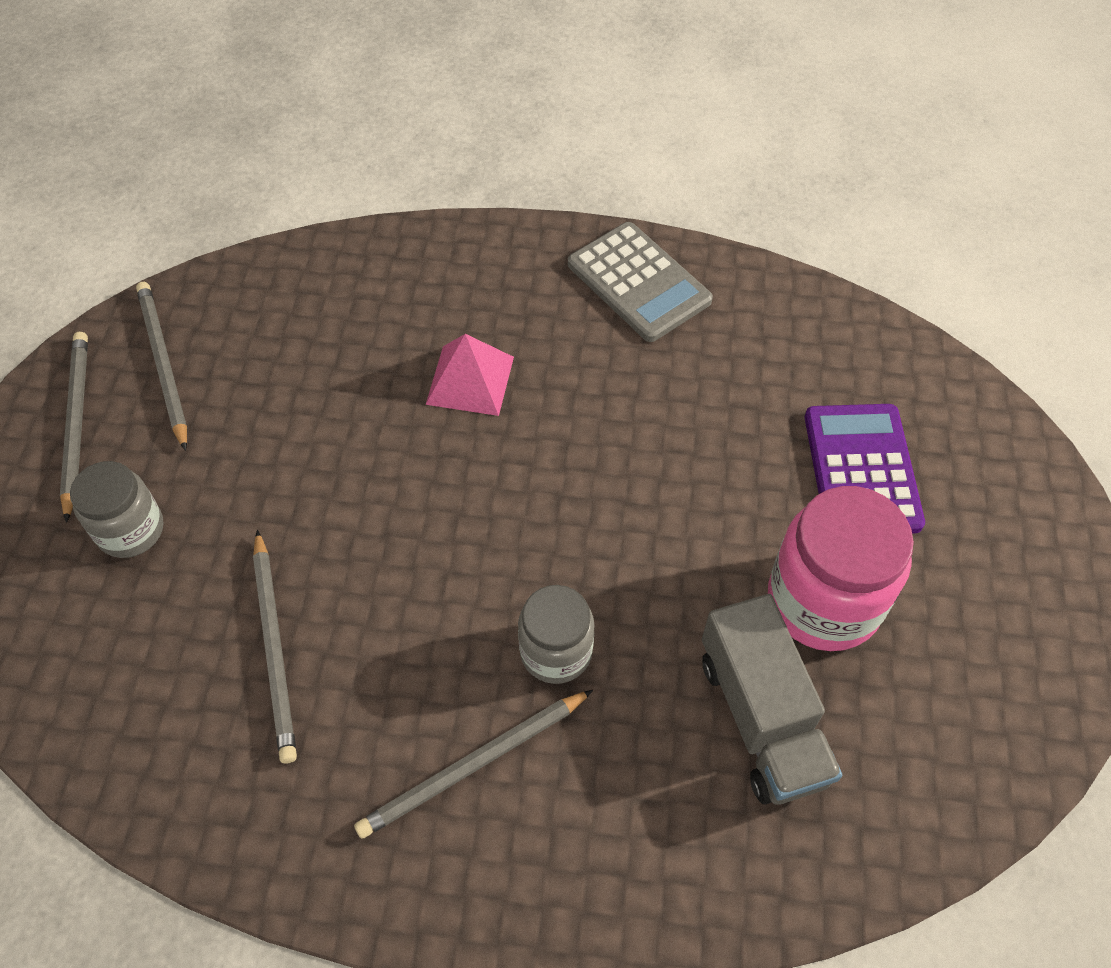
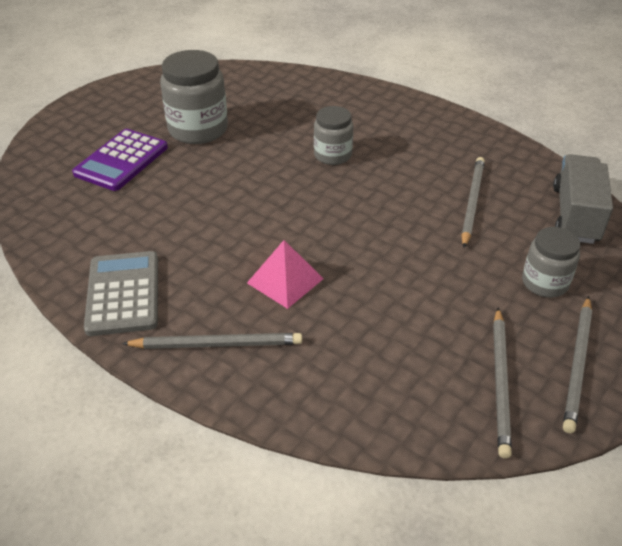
camera: 150 degrees left, 15 degrees down
grey pencil [354,690,593,839] -> grey pencil moved to [122,333,302,349]
grey truck [702,594,842,805] -> grey truck moved to [553,154,613,244]
pink jar [768,486,914,651] -> grey jar [160,50,228,144]

